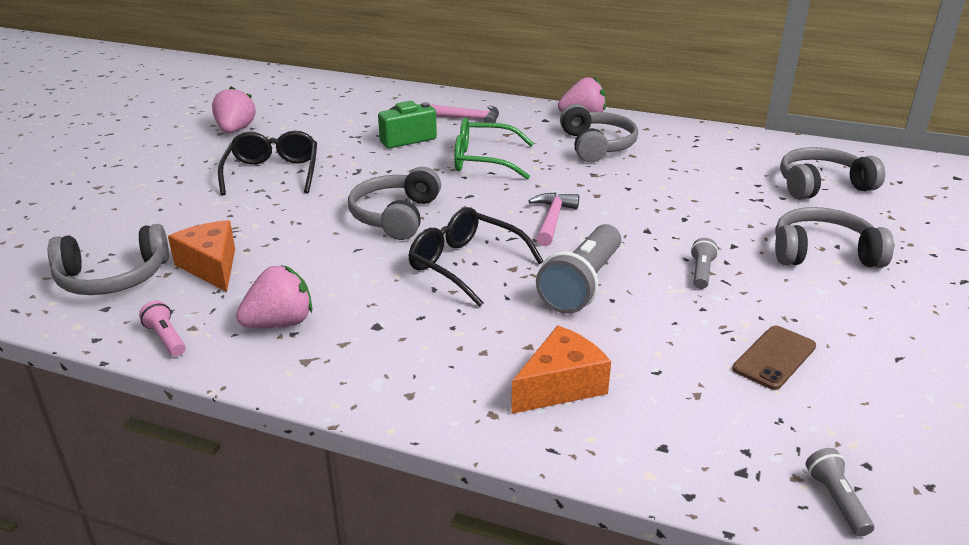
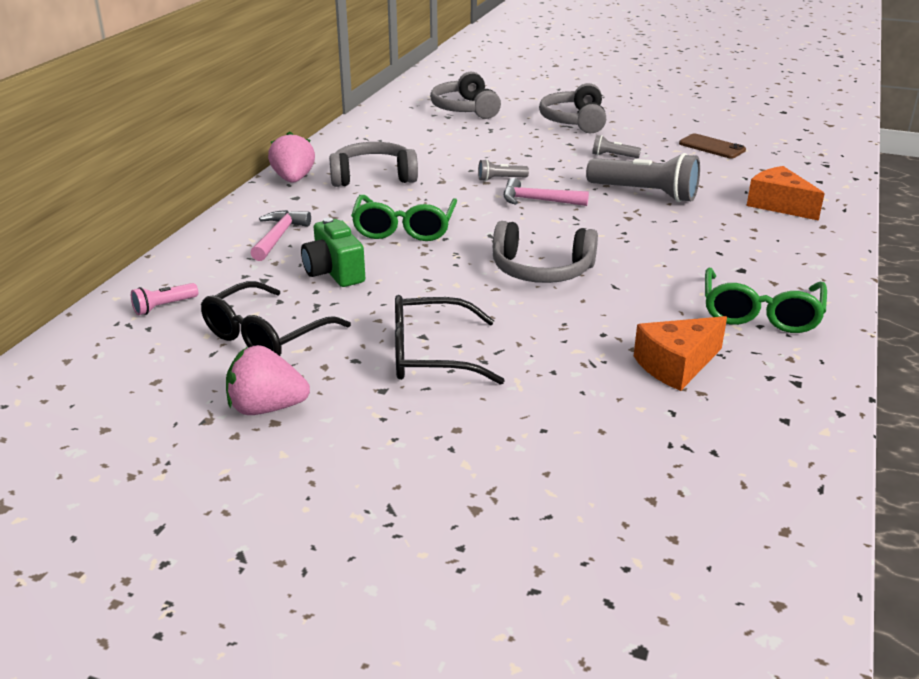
camera: 90 degrees left, 0 degrees up
grey headphones [48,224,169,295] -> none
pink flashlight [139,301,186,356] -> pink flashlight moved to [131,283,198,315]
pink strawberry [236,265,312,328] -> green glasses [705,267,827,333]
black glasses [408,207,544,307] -> black glasses moved to [201,281,351,356]
grey flashlight [805,448,874,537] -> grey flashlight moved to [478,159,529,181]

